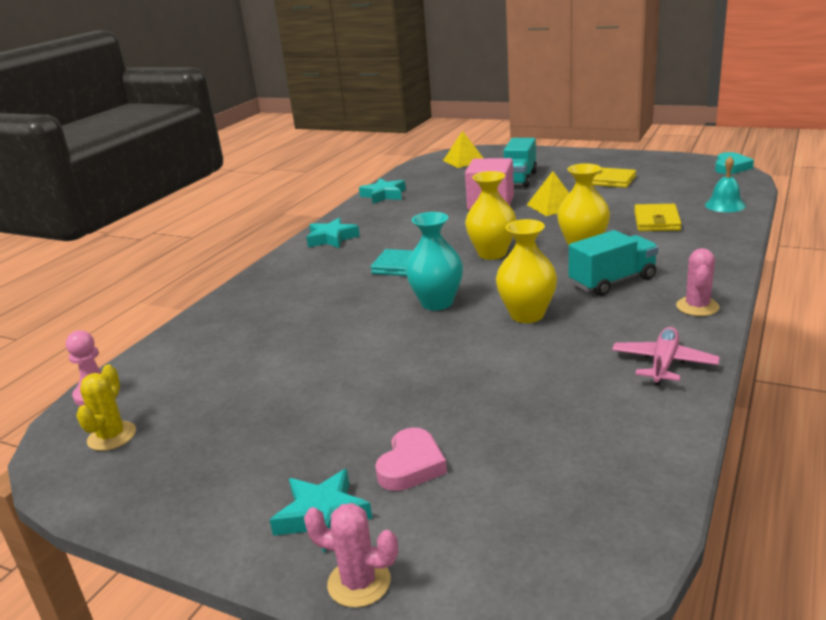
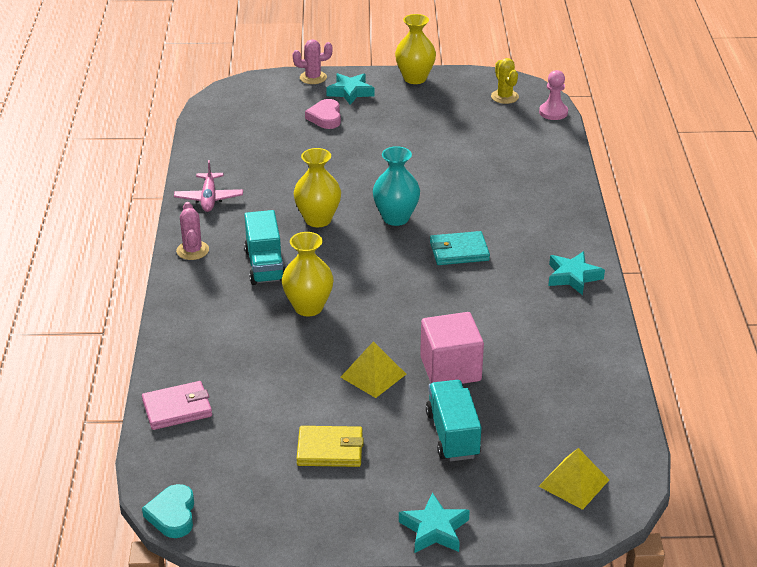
camera: 150 degrees right, 10 degrees up
turquoise star [359,178,406,204] -> turquoise star moved to [399,492,470,553]
yellow vase [465,171,517,260] -> yellow vase moved to [395,14,436,84]
turquoise truck [569,230,658,296] -> turquoise truck turned 45 degrees counterclockwise [244,210,285,285]
yellow wallet [634,204,682,231] -> none
turquoise bell [705,156,746,212] -> pink wallet [142,381,212,430]

